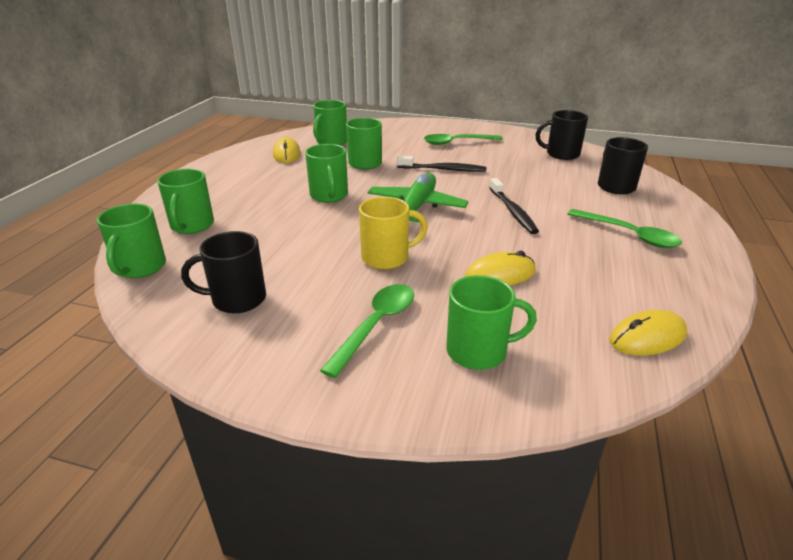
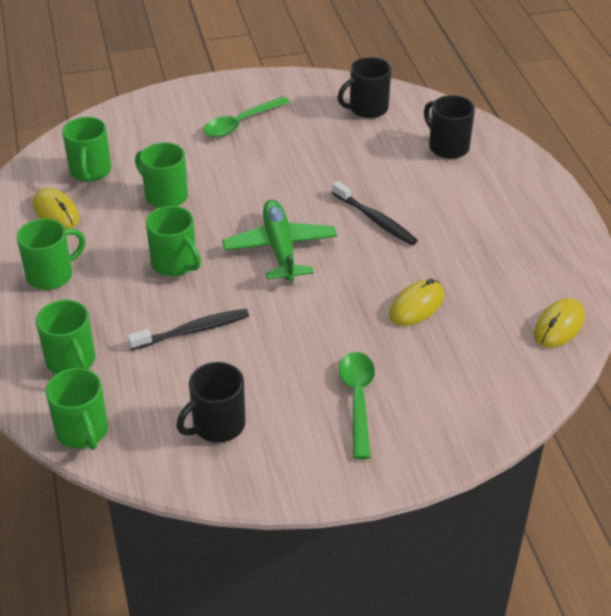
camera: 30 degrees left, 10 degrees up
yellow mug [359,197,428,270] -> none
black toothbrush [397,156,487,172] -> black toothbrush moved to [127,309,249,350]
green mug [446,275,537,370] -> green mug moved to [17,219,86,290]
green spoon [568,209,682,248] -> none

